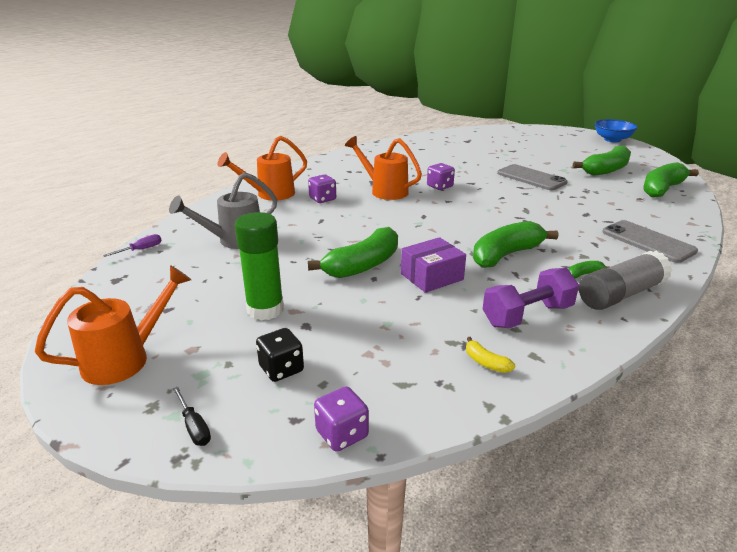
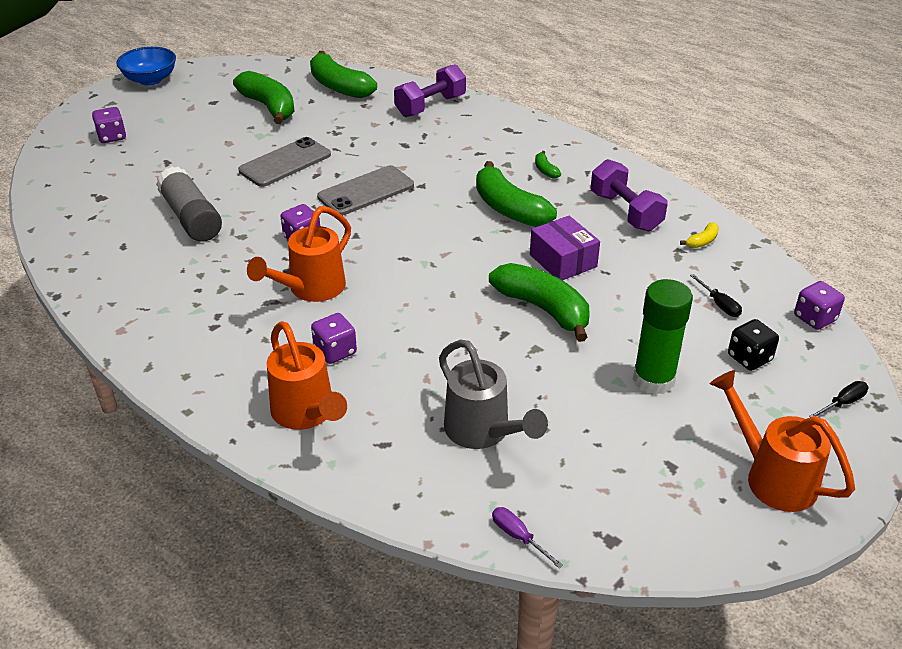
camera: 90 degrees left, 10 degrees up
grey glue stick [579,251,672,310] -> grey glue stick moved to [156,167,222,242]
grey phone [602,220,698,263] -> grey phone moved to [317,165,414,216]
none -> purple dice [92,107,126,143]
none -> purple dumbbell [394,64,466,117]
none -> black screwdriver [690,274,742,317]

